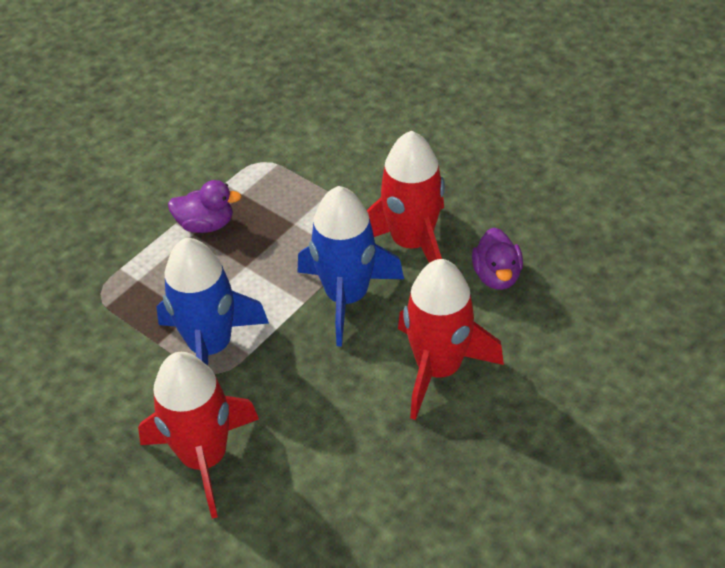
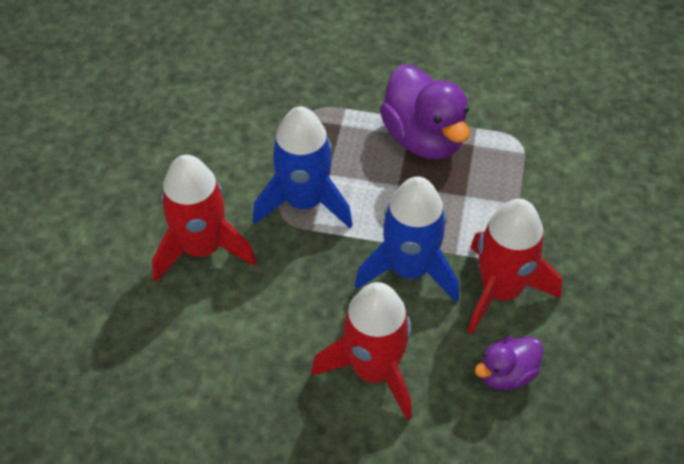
camera: 60 degrees right, 5 degrees up
purple duck [168,180,242,233] -> purple duck [380,64,470,159], size x1.82

